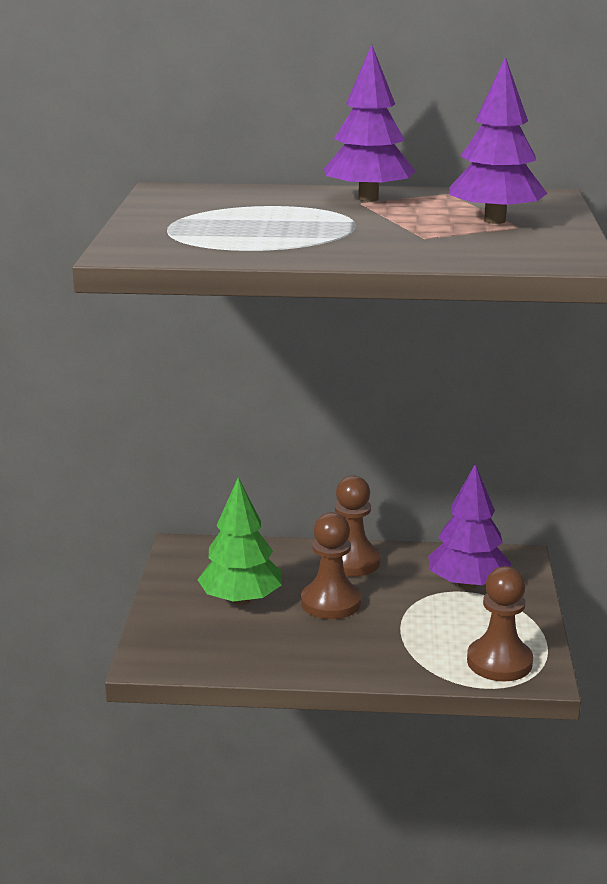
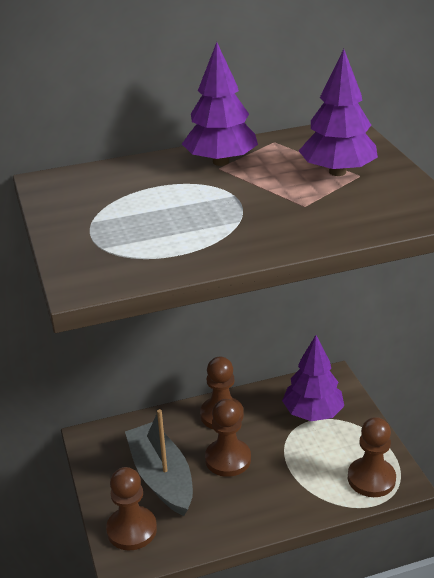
camera: 20 degrees left, 10 degrees up
green tree [197,477,282,605] -> grey boat [125,409,193,516]
none -> brown pawn [106,467,157,550]

